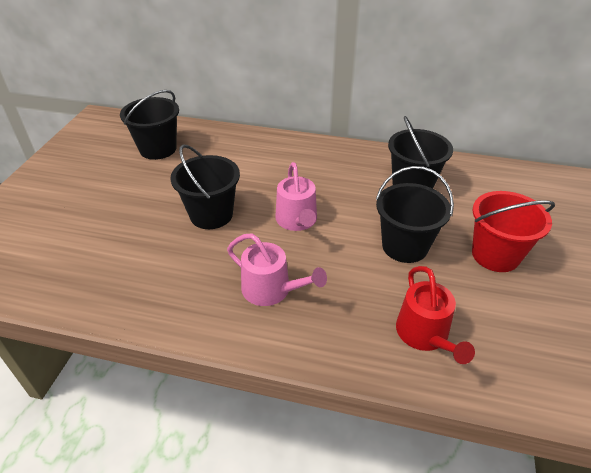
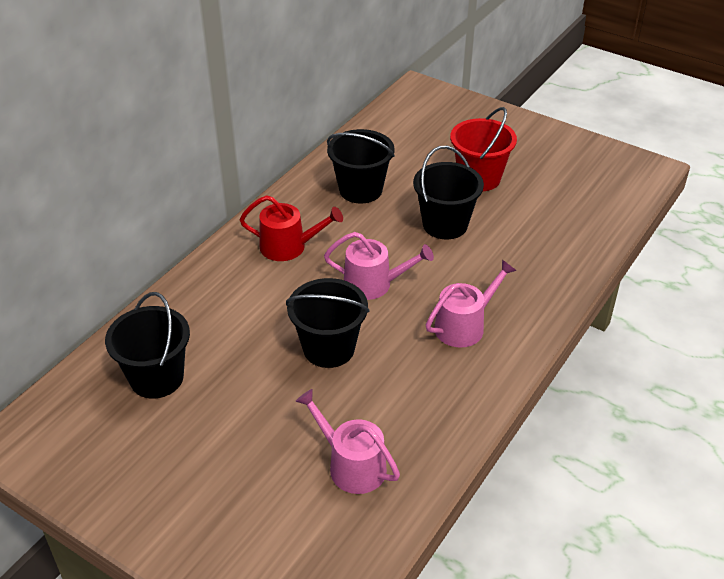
camera: 70 degrees left, 0 degrees up
red watering can [396,266,475,364] -> red watering can moved to [240,195,343,261]
none -> pink watering can [295,389,400,494]

